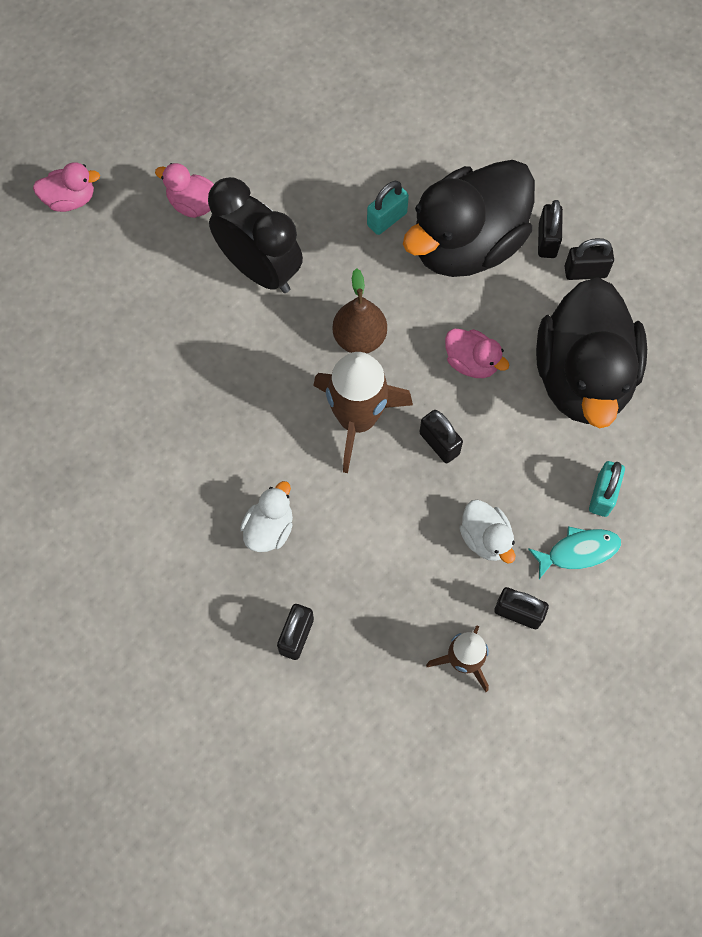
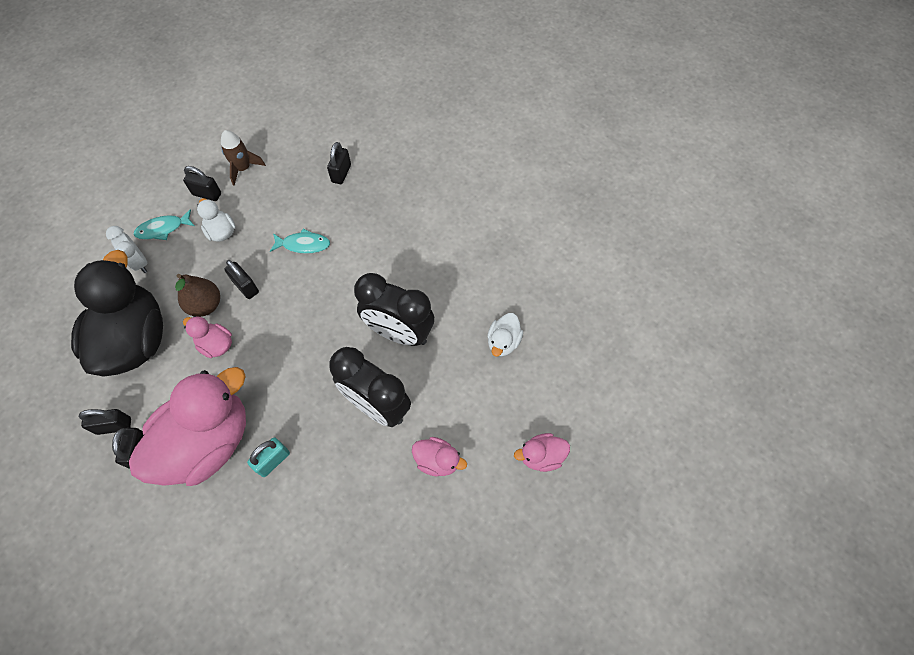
camera: 175 degrees right, 5 degrees down
white duck [240,481,293,552] -> white duck moved to [487,313,523,356]
brown rocket [313,352,413,473] -> none
brown pear [332,268,387,353] -> brown pear moved to [175,274,220,317]
black duck [403,160,535,277] -> pink duck [129,367,246,486]
turquoise padlock [589,461,625,517] -> white clock [106,226,148,273]
none -> turquoise fish [270,228,330,254]
none -> black clock [354,273,434,346]

